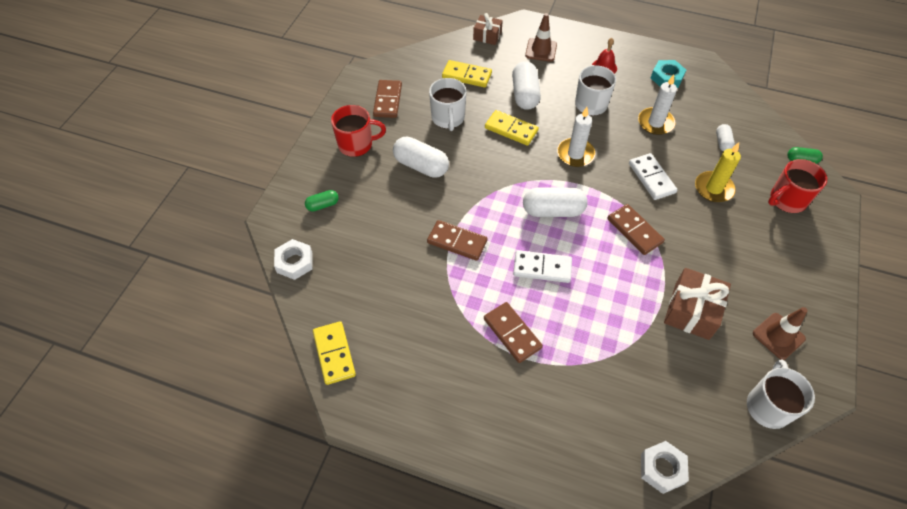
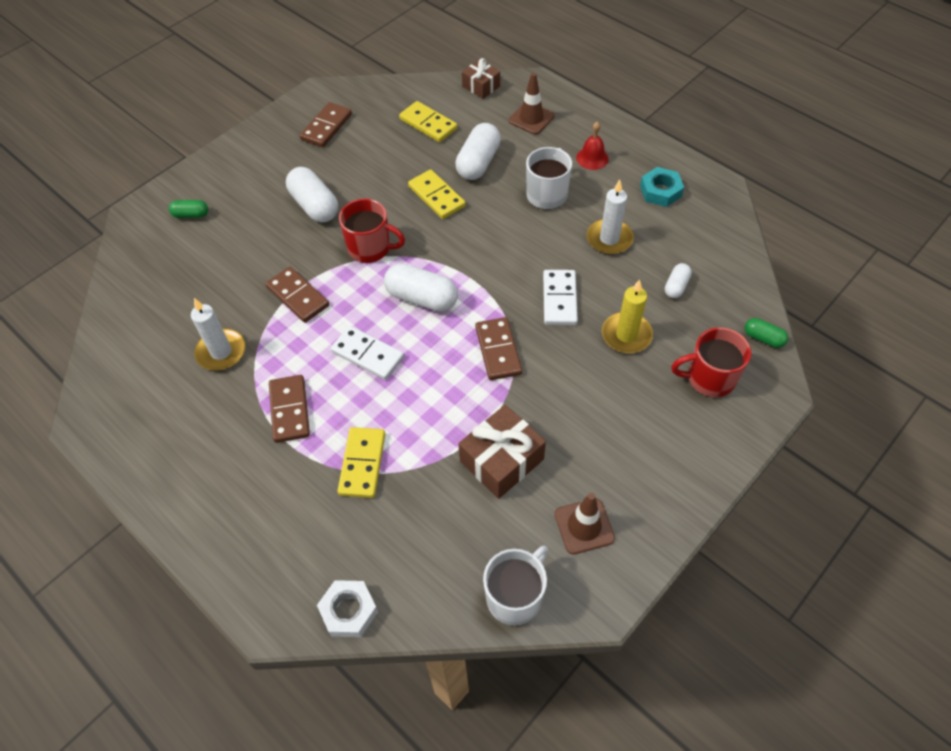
camera: 25 degrees right, 0 degrees up
white nut [274,239,313,280] -> none
yellow domino [313,321,356,385] -> yellow domino moved to [337,427,385,498]
red mug [331,105,386,157] -> red mug moved to [339,199,405,263]
white mug [429,78,467,131] -> none
white candle [557,107,595,167] -> white candle moved to [191,298,246,371]

